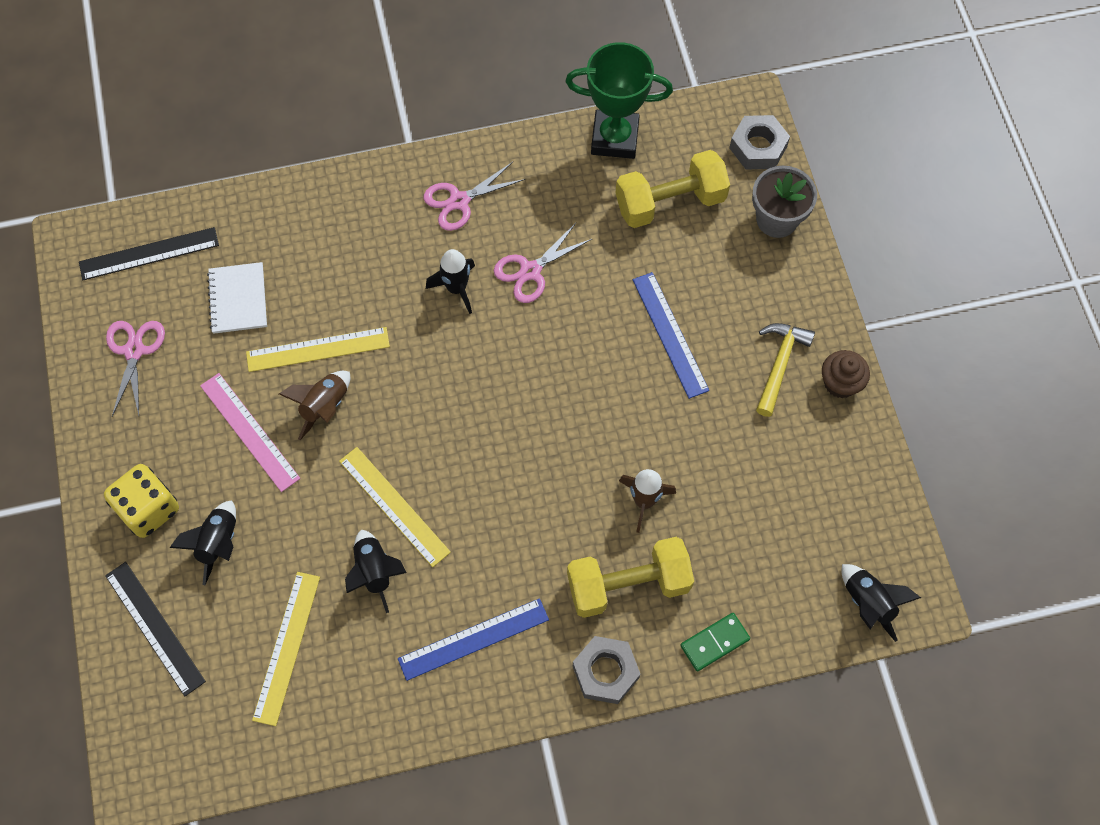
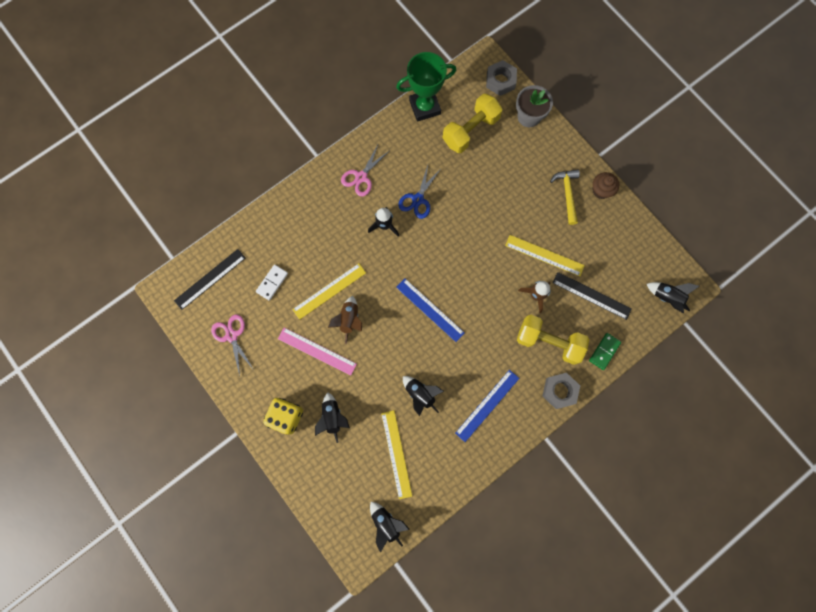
camera: 25 degrees left, 10 degrees up
black ruler [105,562,206,696] -> black ruler moved to [552,272,632,320]
white notebook [207,262,267,334] -> white domino [256,265,288,301]
yellow ruler [339,447,451,567] -> yellow ruler moved to [505,235,585,276]
pink scissors [494,223,592,303] -> blue scissors [398,165,440,219]
yellow dumbbell [567,537,694,618] -> yellow dumbbell turned 60 degrees clockwise [517,315,589,365]
blue ruler [633,272,709,399] -> blue ruler moved to [396,279,465,342]
none -> black rocket [370,502,410,553]

